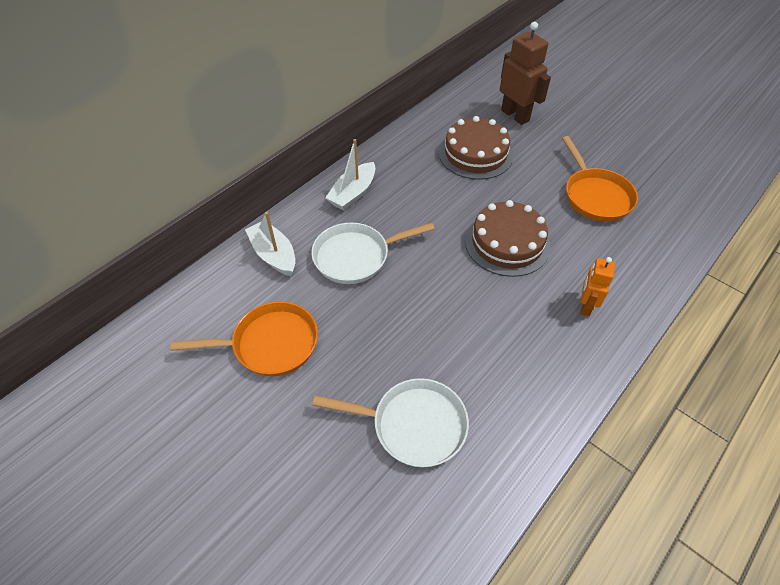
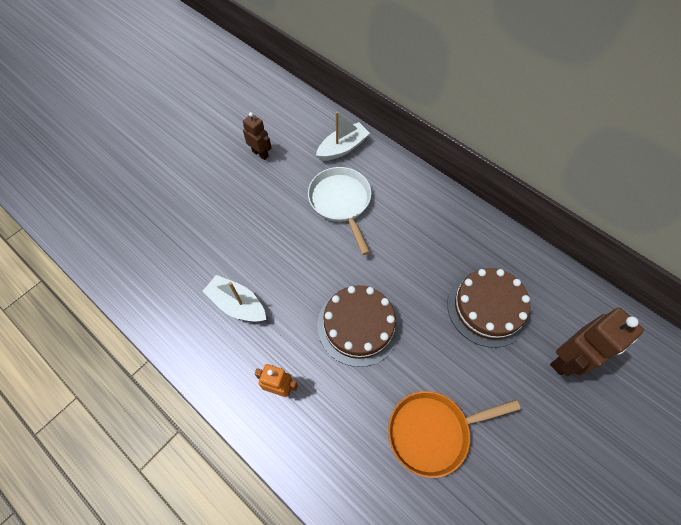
camera: 90 degrees right, 10 degrees up
orange pan [171,301,318,376] -> brown robot [243,112,272,160]
white pan [312,378,469,468] -> none
white boat [325,139,375,211] -> white boat moved to [202,275,266,322]

